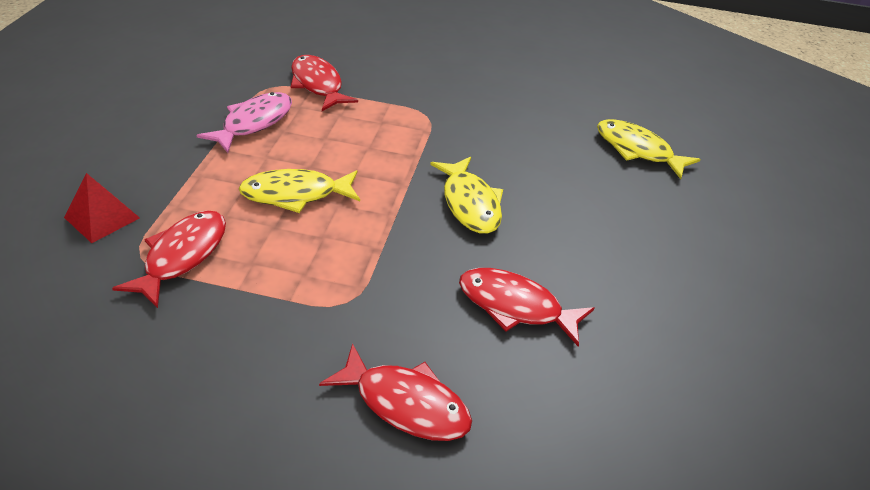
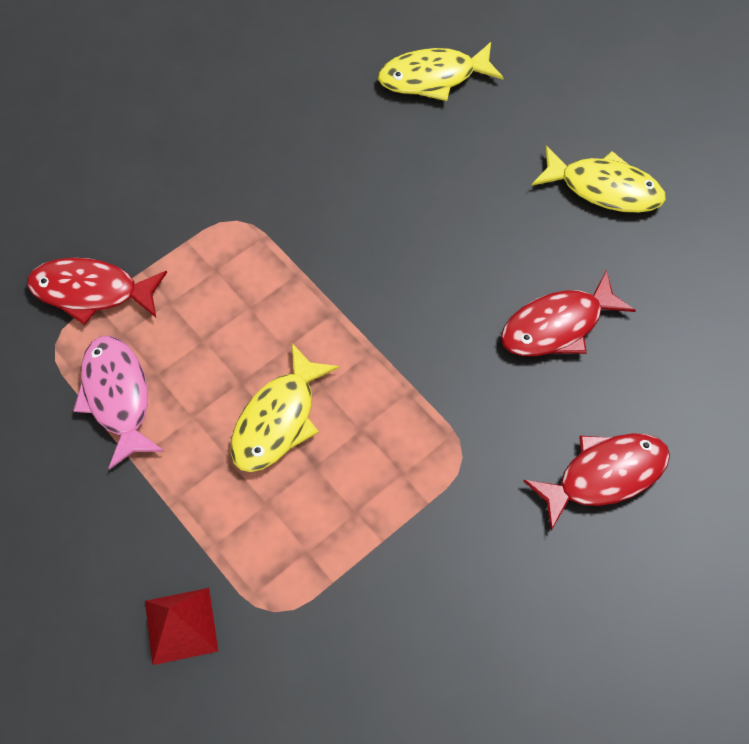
camera: 50 degrees left, 20 degrees up
red fish [112,210,226,308] -> none
yellow fish [430,157,503,234] -> yellow fish moved to [532,146,666,213]

